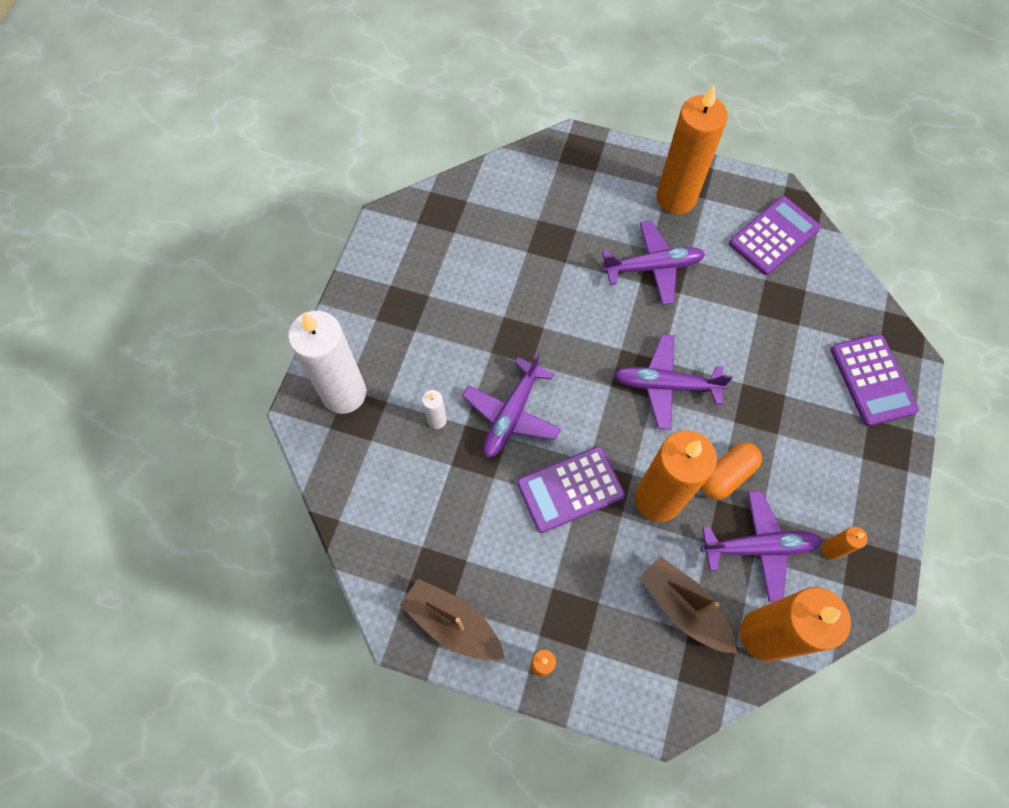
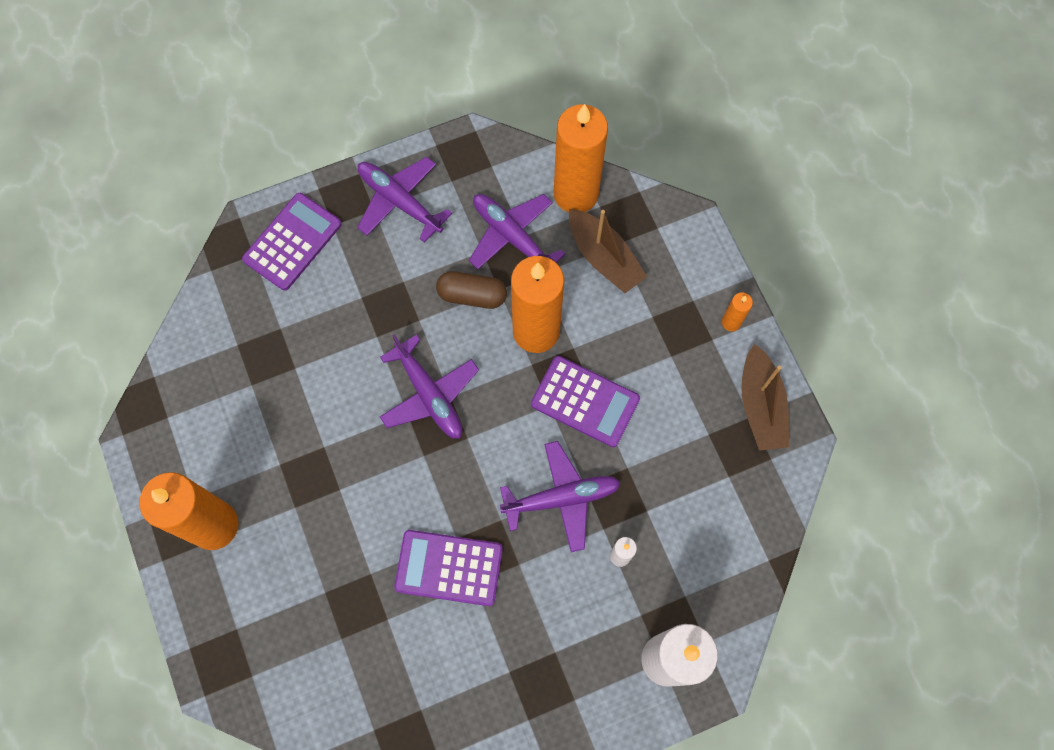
camera: 130 degrees left, 5 degrees up
purple plane [602,221,705,305] -> purple plane moved to [357,157,452,243]
brown boat [639,556,737,653] -> brown boat turned 45 degrees counterclockwise [569,209,647,293]
orange capsule [701,443,762,500] -> brown capsule [436,271,507,309]
purple calculator [729,196,821,275] -> purple calculator moved to [394,530,503,606]
orange candle [822,527,868,560] -> none

